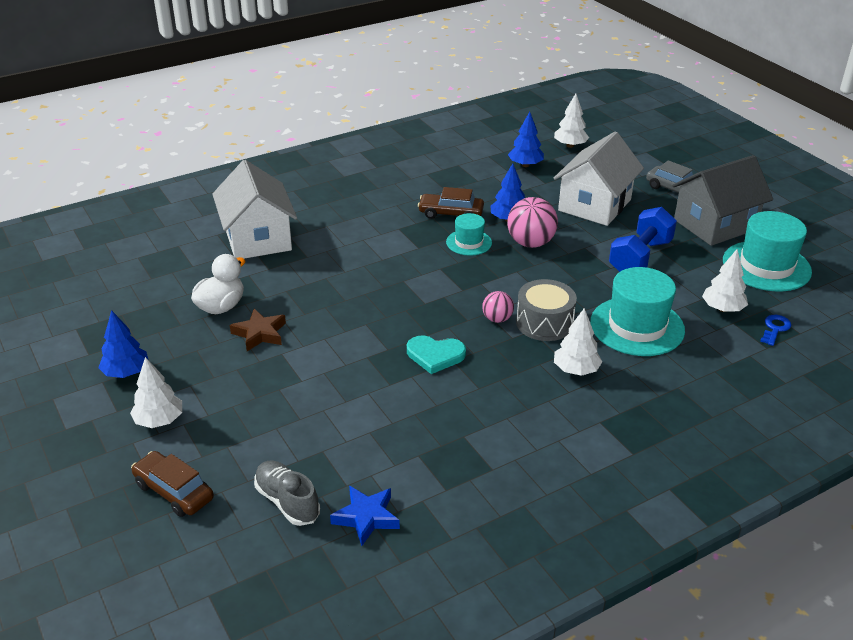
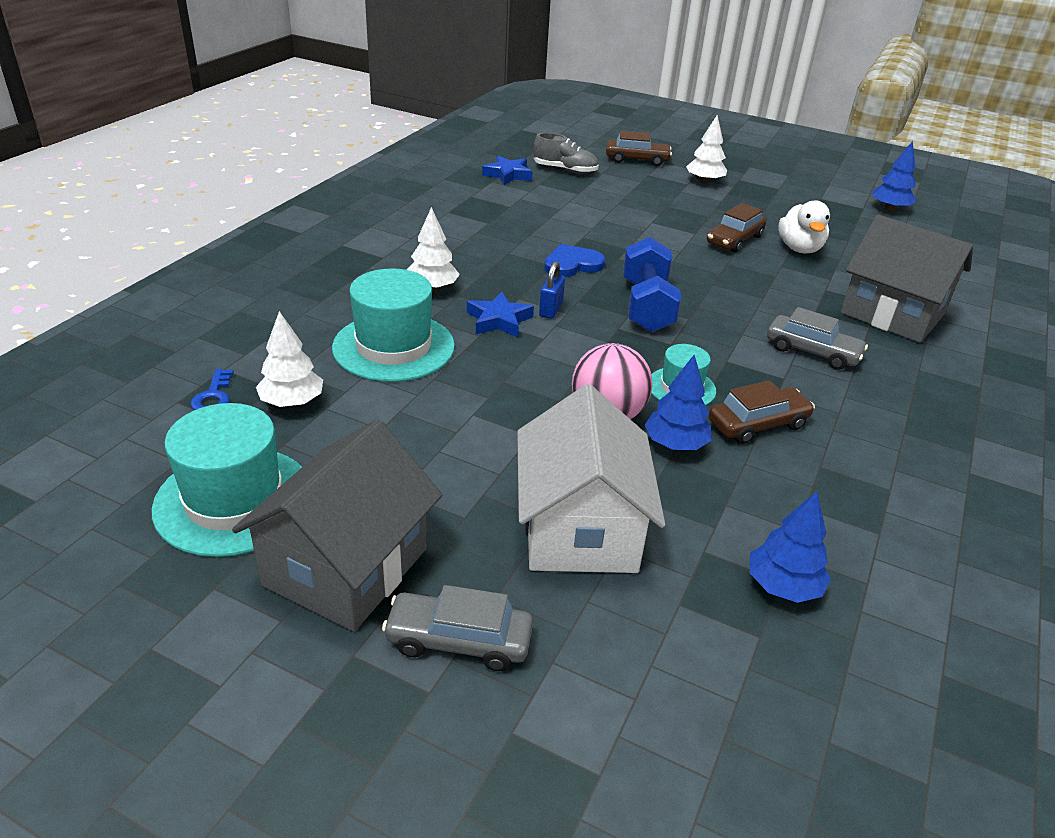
camera: 145 degrees right, 0 degrees up
blue tree [98,310,149,378] -> blue tree moved to [872,141,916,211]
white house [212,160,297,259] -> grey house [841,214,973,343]
brown star [230,309,286,351] -> brown car [707,203,767,253]
turquoise heart [407,336,466,374] -> blue heart [544,244,605,277]
pink ball [482,291,514,323] -> blue padlock [539,261,565,319]
grey drum [516,279,577,341] -> blue star [467,292,534,337]
white tree [554,94,589,148] -> none
blue dumbbell [609,207,677,272] -> blue dumbbell moved to [623,237,681,332]
none -> grey car [767,307,868,370]

